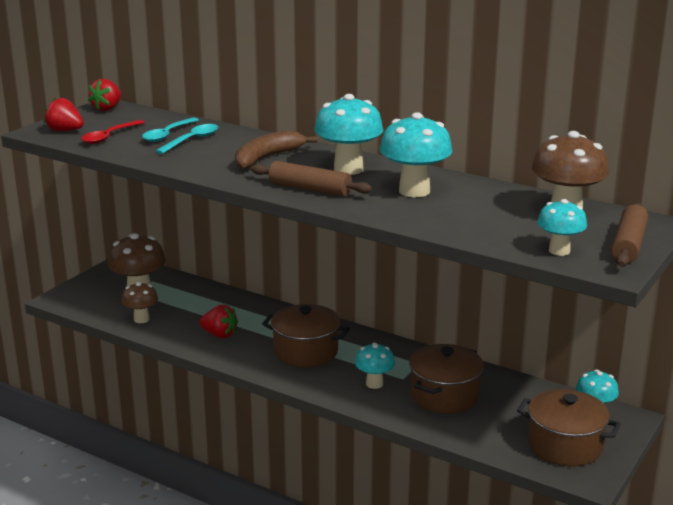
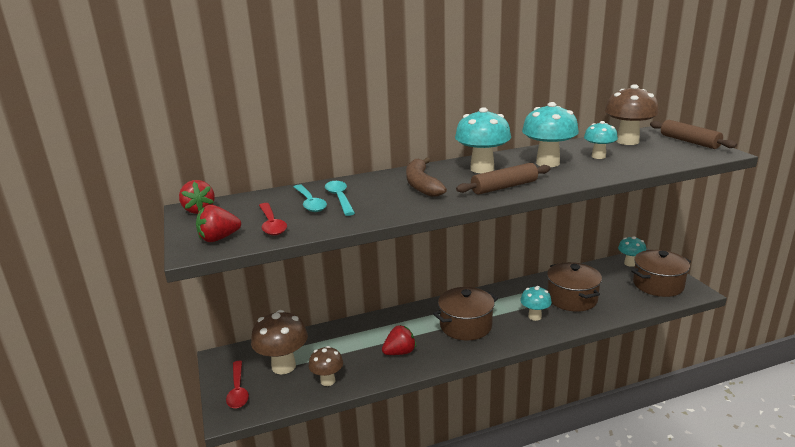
camera: 50 degrees left, 0 degrees up
turquoise mushroom [537,199,587,256] -> turquoise mushroom moved to [584,121,618,159]
none -> red spoon [226,361,249,408]

